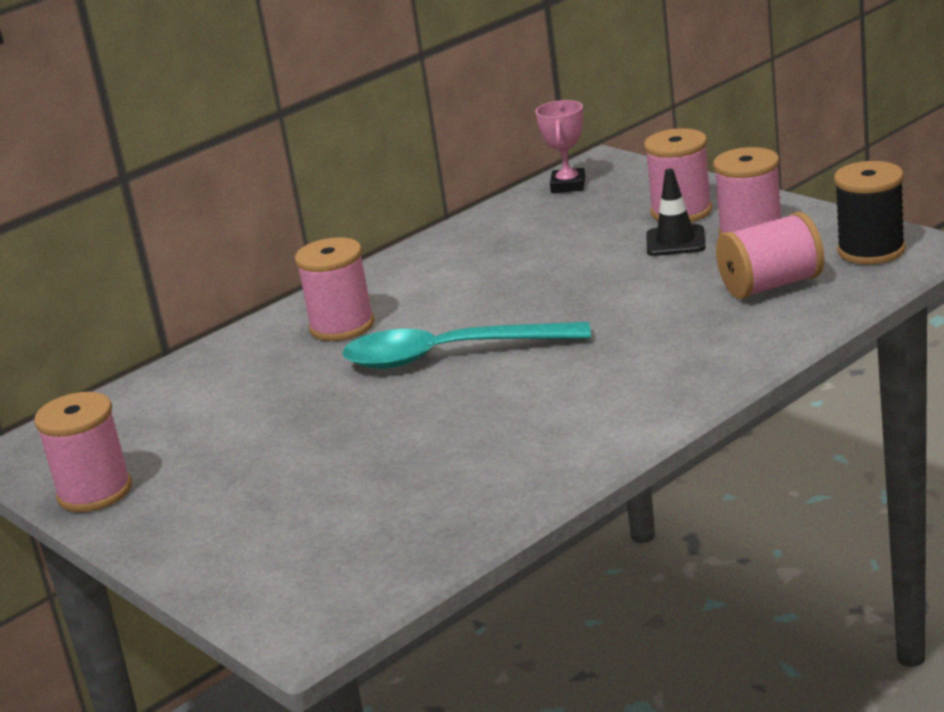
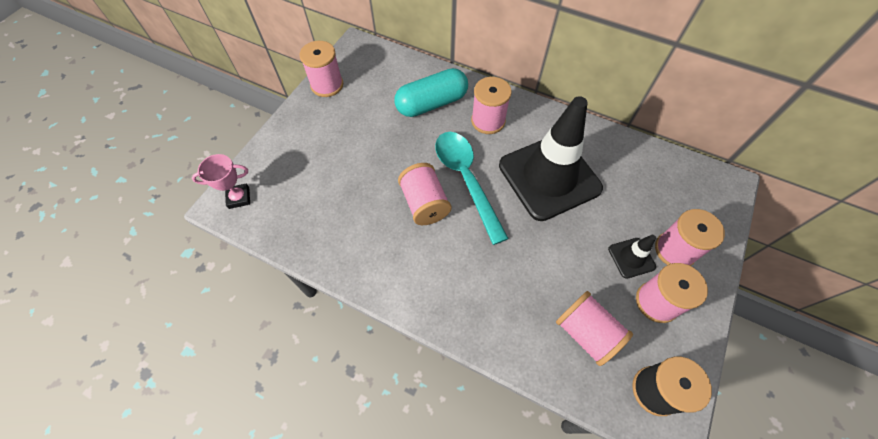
camera: 65 degrees right, 35 degrees up
pink trophy [535,100,585,193] -> pink trophy moved to [192,154,250,209]
none -> turquoise capsule [394,68,468,117]
none -> pink spool [398,163,451,225]
none -> black traffic cone [499,96,603,221]

